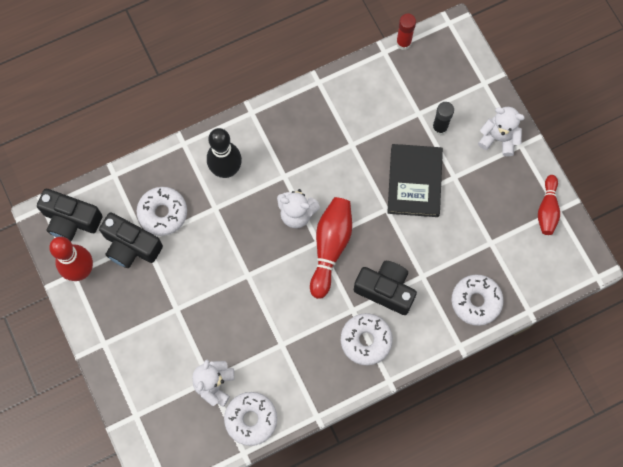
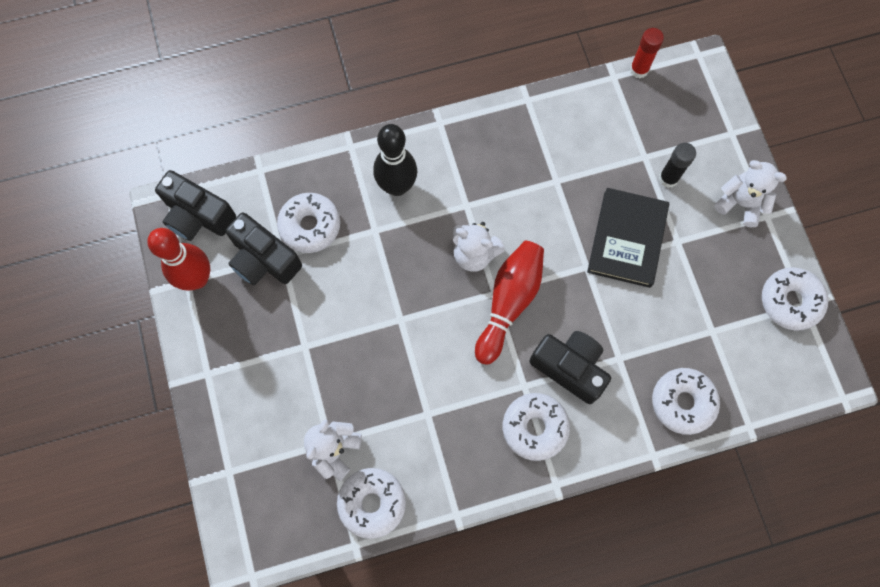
camera: 10 degrees right, 0 degrees up
red bowling pin [538,175,560,235] -> white donut [762,267,828,331]

